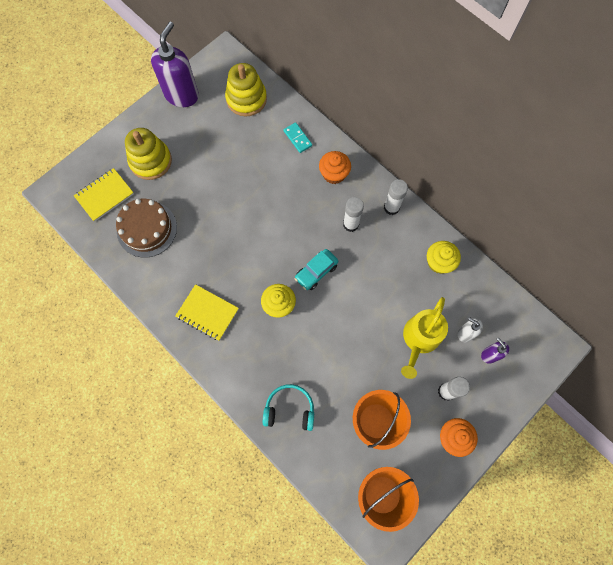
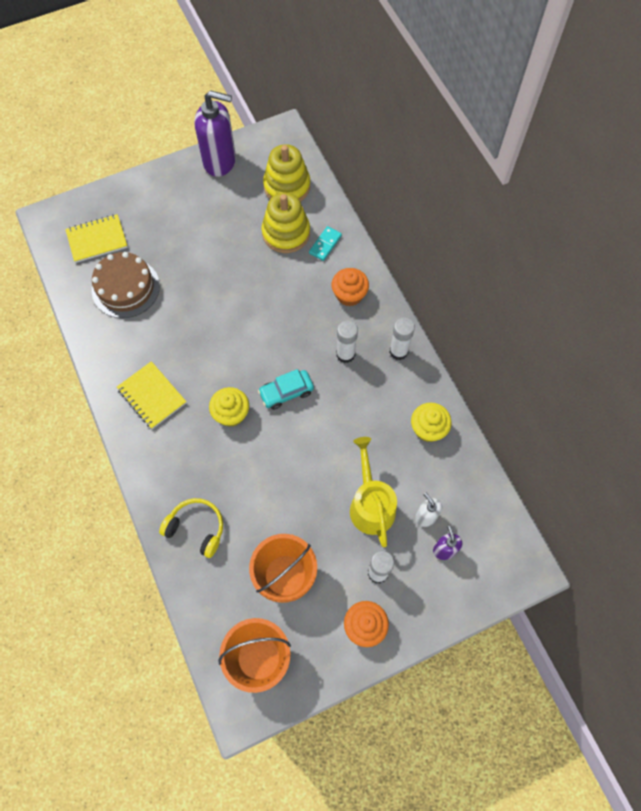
camera: 20 degrees right, 5 degrees down
yellow stacking toy [125,128,172,180] -> yellow stacking toy moved to [262,192,310,253]
purple soap dispenser [151,22,199,107] -> purple soap dispenser turned 60 degrees clockwise [195,90,236,177]
turquoise headphones [263,384,314,431] -> yellow headphones [159,498,223,558]
turquoise domino [284,122,312,153] -> turquoise domino turned 45 degrees clockwise [309,226,342,261]
yellow watering can [401,297,448,379] -> yellow watering can turned 120 degrees clockwise [350,437,397,547]

